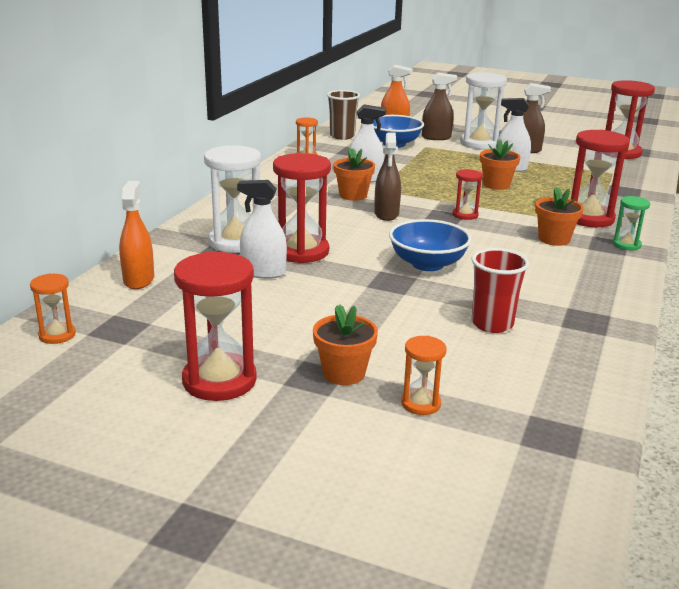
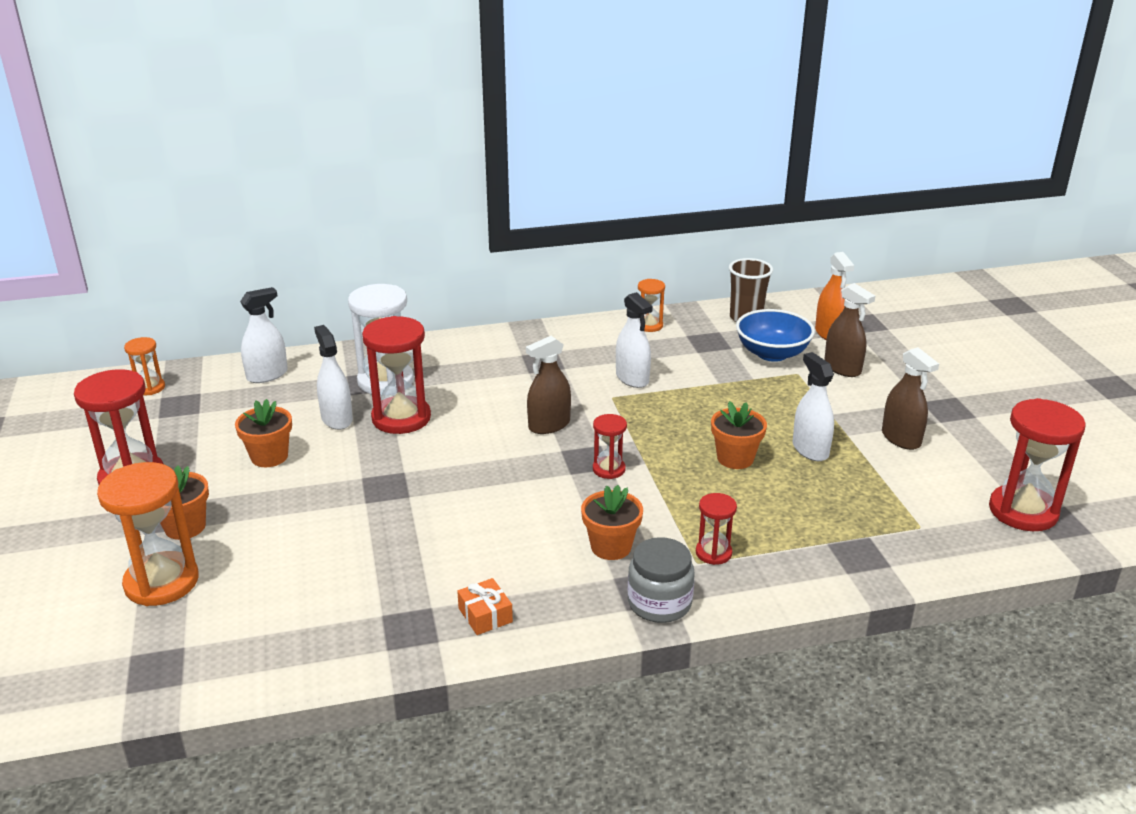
camera: 55 degrees right, 5 degrees up
orange spray bottle [119,181,154,289] -> white spray bottle [240,287,288,383]
orange flower pot [333,148,375,201] -> orange flower pot moved to [235,399,292,467]
blue bowl [389,219,472,271] -> none
orange hourglass [401,336,446,415] -> orange hourglass [97,462,199,606], size x1.91
white hourglass [460,72,507,149] -> none
red cup [472,248,529,333] -> none
red hourglass [571,130,630,227] -> red hourglass [696,493,737,565], size x0.52
green hourglass [613,196,650,250] -> grey jar [628,537,695,623]
none -> orange gift [457,578,513,635]

